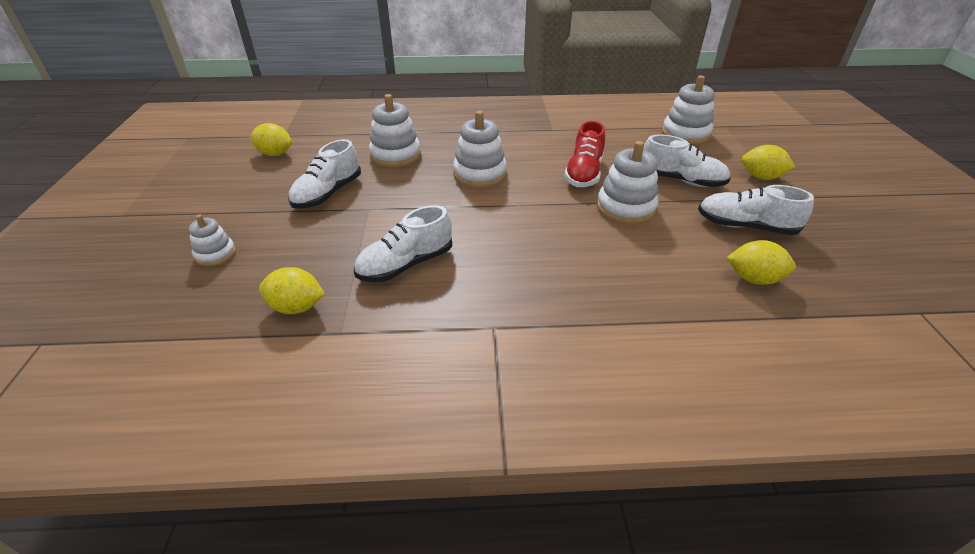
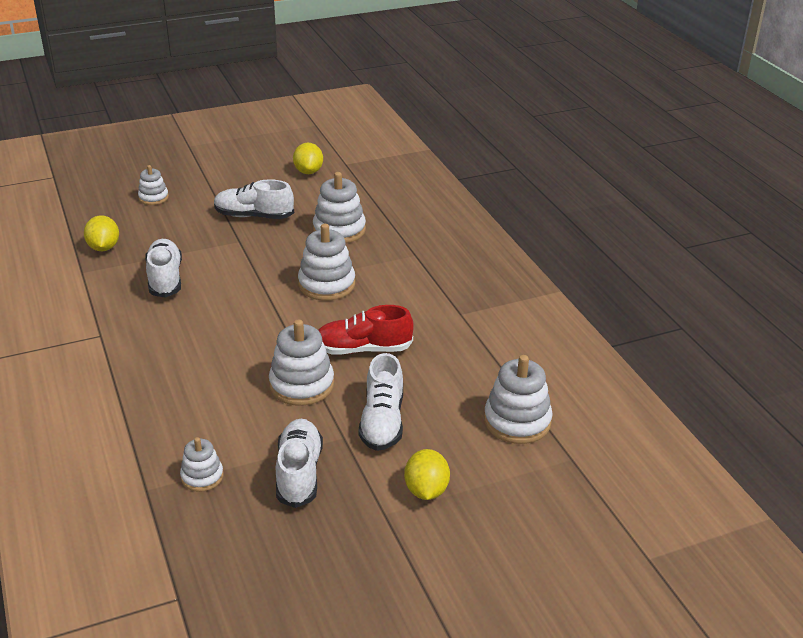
camera: 70 degrees right, 5 degrees down
white shoe [354,205,452,282] -> white shoe turned 45 degrees clockwise [145,239,182,298]
yellow lemon [726,240,796,285] -> white stacking toy [180,437,223,492]

